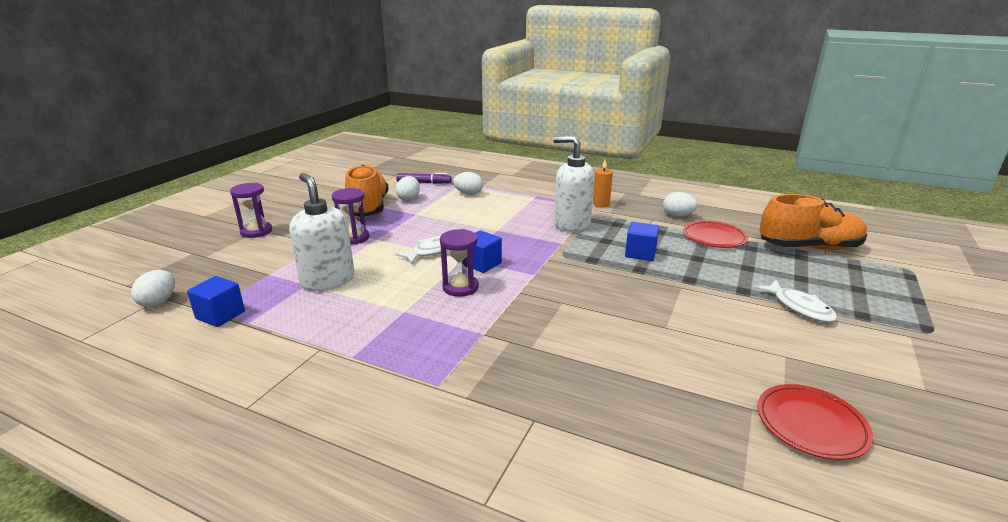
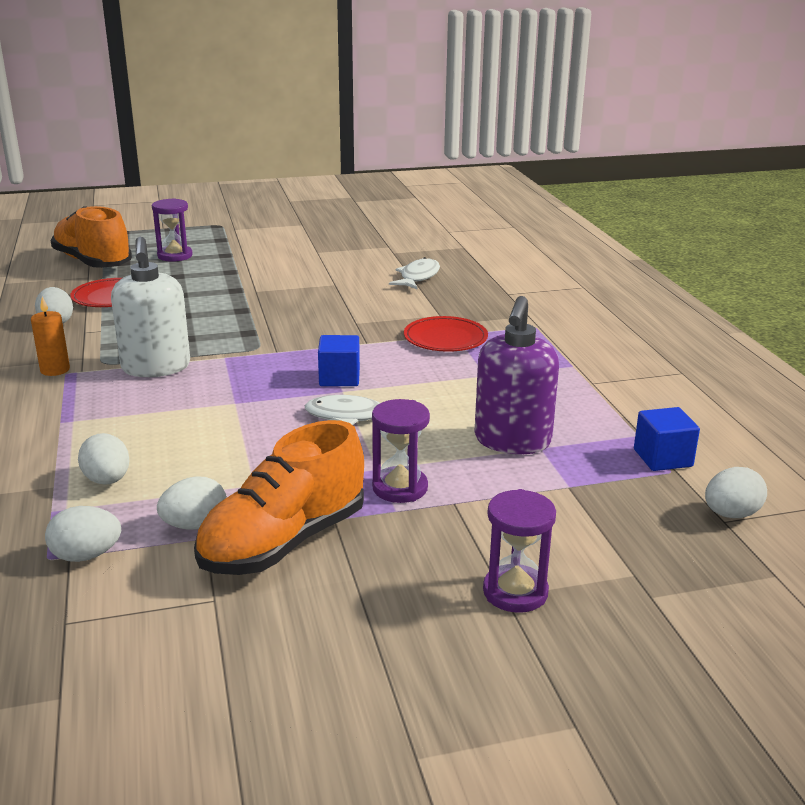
camera: 130 degrees left, 0 degrees up
white soap dispenser [289,173,354,291] -> purple soap dispenser [474,296,559,454]
purple marker [396,173,452,184] -> white egg [45,506,121,562]
purple hourglass [440,229,479,297] -> purple hourglass moved to [152,198,193,262]
blue cube [625,222,659,261] -> none
white fish [754,280,837,322] -> white fish moved to [389,257,440,289]
red plate [757,384,873,460] -> red plate moved to [404,316,488,352]

